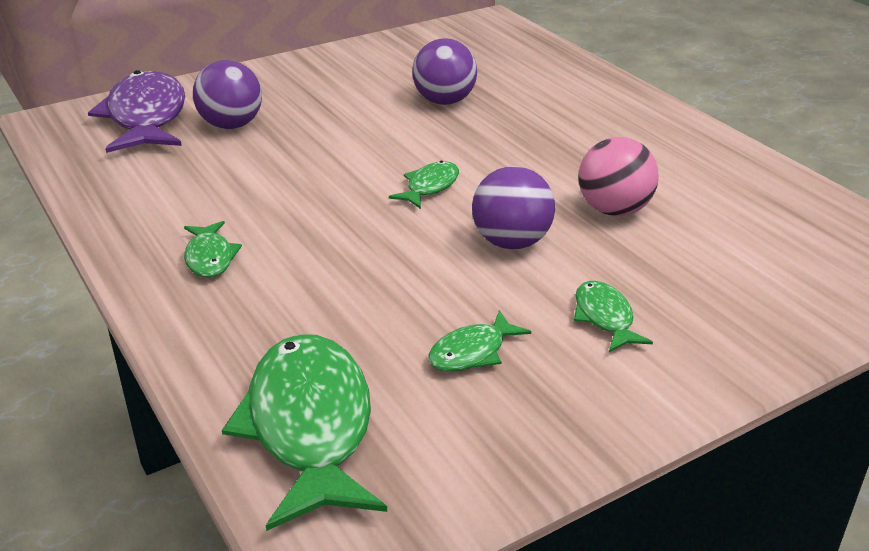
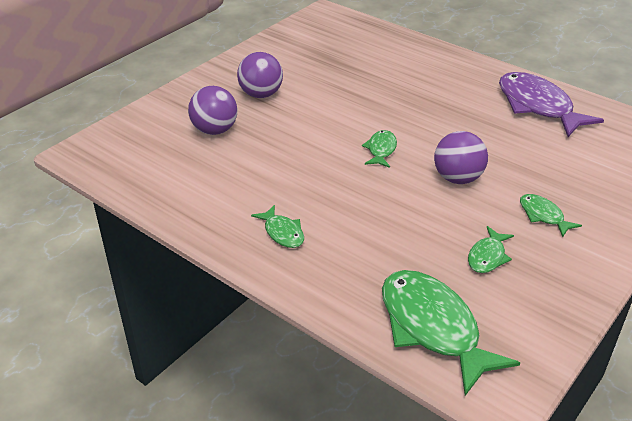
camera: 20 degrees left, 5 degrees up
purple fish [88,70,185,153] -> purple fish moved to [499,72,604,137]
purple ball [412,38,477,105] -> purple ball moved to [237,52,283,98]
pink ball [578,137,659,216] -> none

